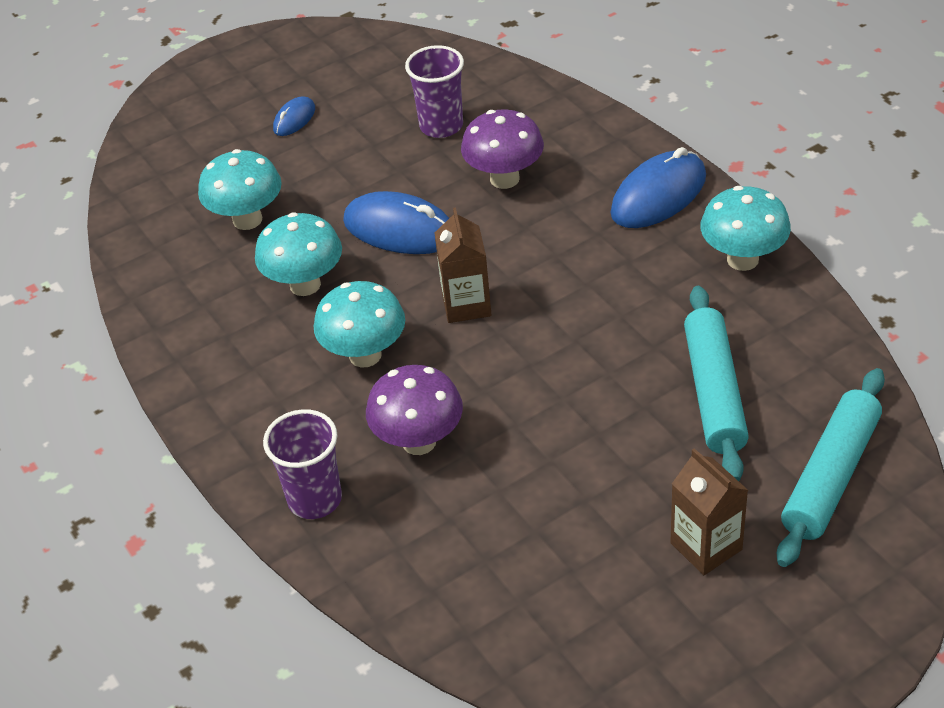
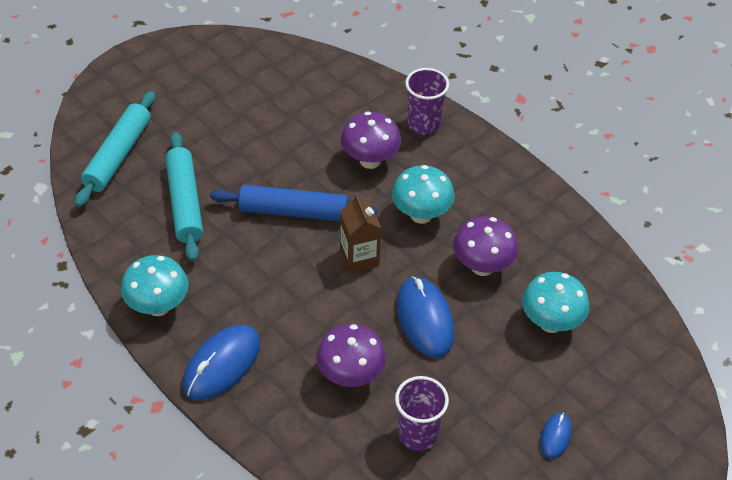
camera: 165 degrees right, 5 degrees up
turquoise mushroom [255,212,342,296] -> purple mushroom [453,216,518,276]
blue mouse [343,191,449,254] -> blue mouse turned 60 degrees clockwise [397,276,454,358]
brown carton [670,448,748,575] -> none
none -> blue rolling pin [210,185,378,221]

